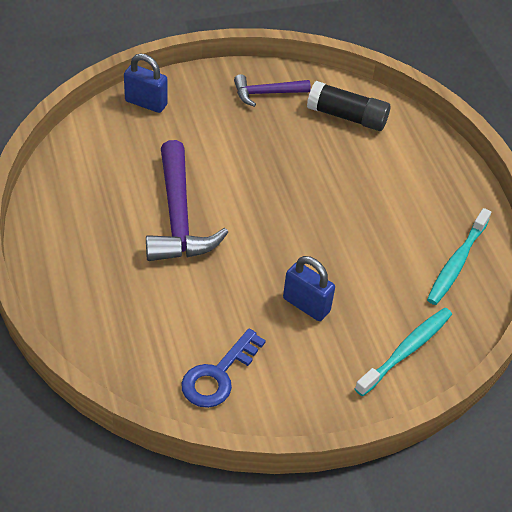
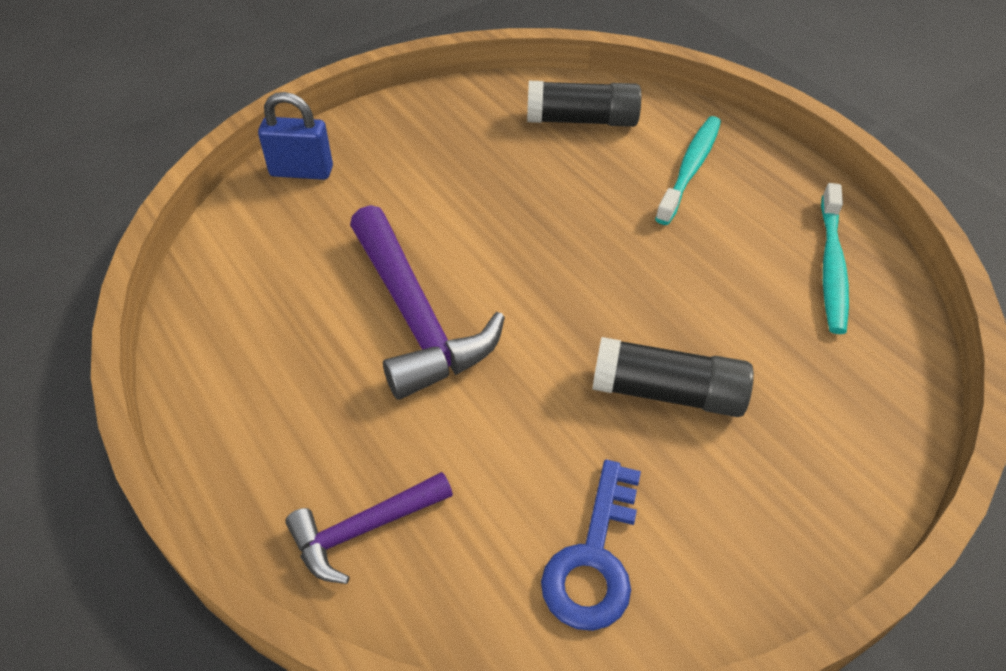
camera: 15 degrees left, 0 degrees up
purple hammer [234,74,311,107] -> purple hammer moved to [285,472,453,584]
blue padlock [283,256,335,321] -> black glue stick [592,337,754,417]
turquoise toothbrush [355,308,452,396] -> turquoise toothbrush moved to [655,116,721,225]

